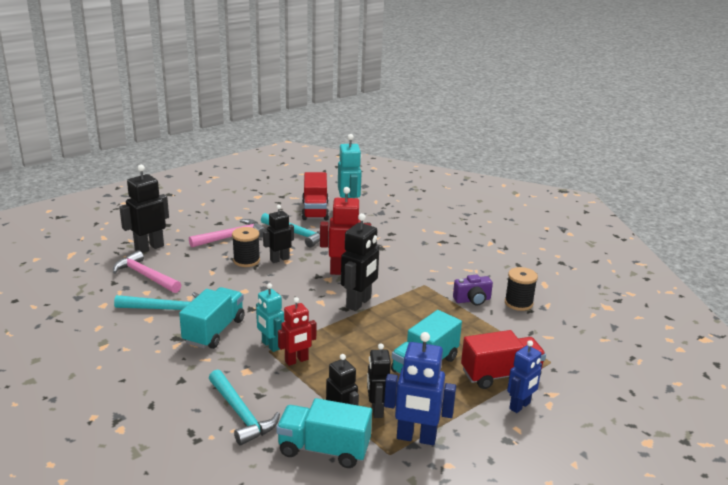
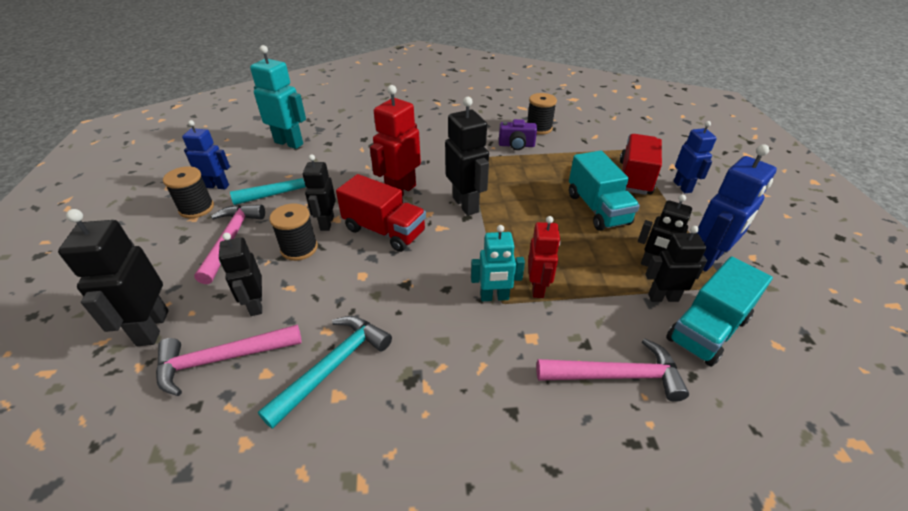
camera: 55 degrees left, 15 degrees up
turquoise truck [179,287,245,349] -> none
turquoise hammer [209,370,280,445] -> pink hammer [536,338,689,402]
red truck [302,172,329,220] -> red truck moved to [336,174,426,252]
purple camera [453,274,493,306] -> purple camera turned 75 degrees clockwise [499,119,537,150]
none -> black spool [163,166,214,218]
none -> blue robot [182,120,230,189]
none -> black robot [219,233,262,316]

